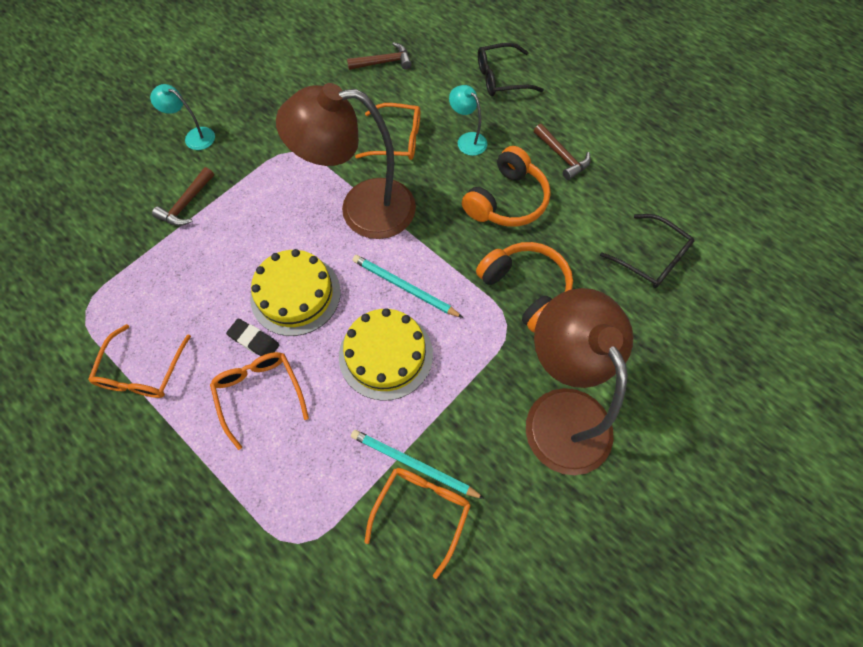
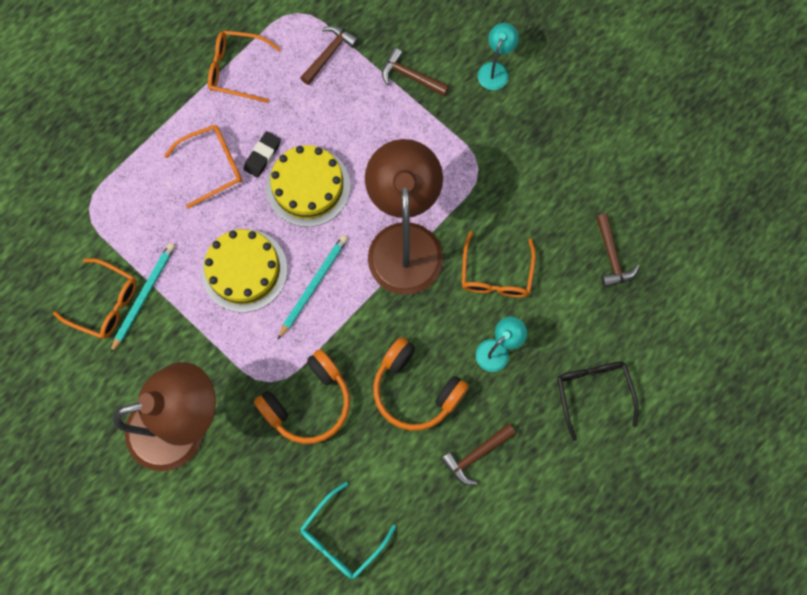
camera: 90 degrees right, 10 degrees up
black glasses [600,214,695,288] -> turquoise glasses [300,482,396,579]
none -> brown hammer [300,26,359,85]

